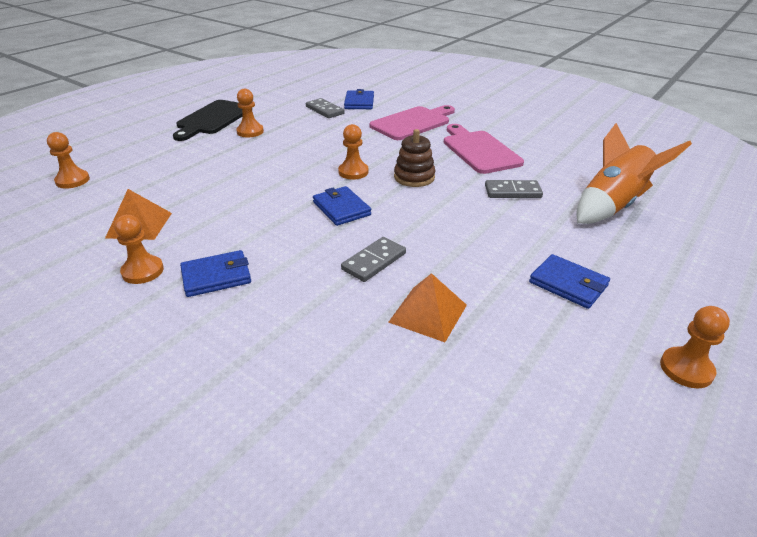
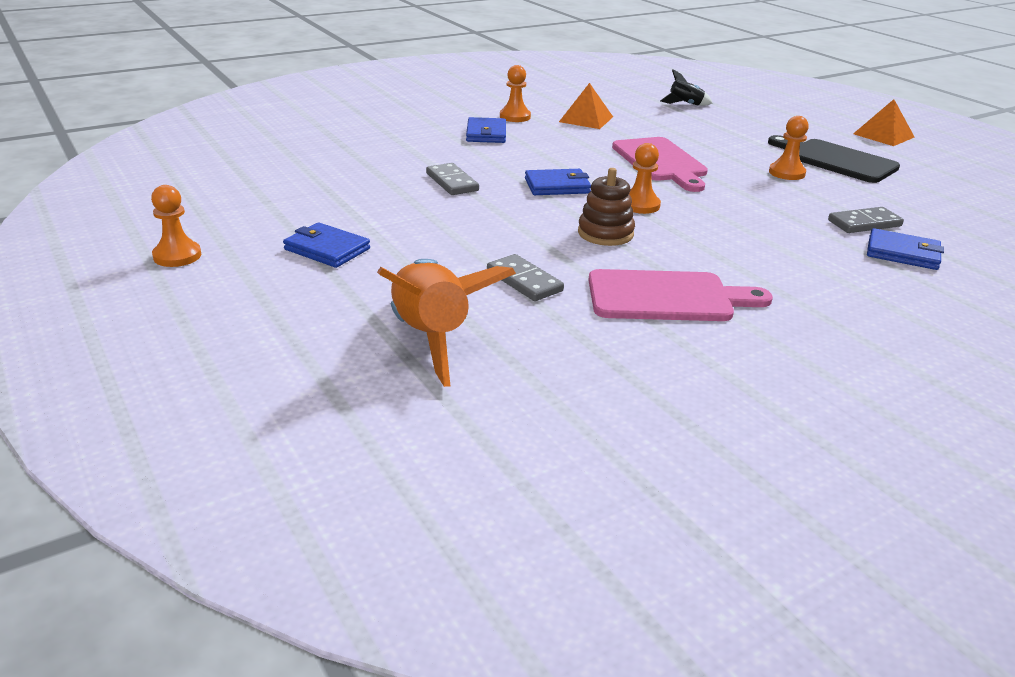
camera: 110 degrees right, 5 degrees down
orange pawn [47,132,90,189] -> black rocket [660,69,713,106]
pink cutting board [369,105,455,140] -> pink cutting board moved to [612,137,708,192]
orange pyramid [389,273,467,342] -> orange pyramid moved to [853,99,915,146]
grey domino [485,180,543,198] -> grey domino turned 60 degrees counterclockwise [487,254,564,301]
blue wallet [529,254,610,309] -> blue wallet turned 60 degrees clockwise [283,222,370,268]

